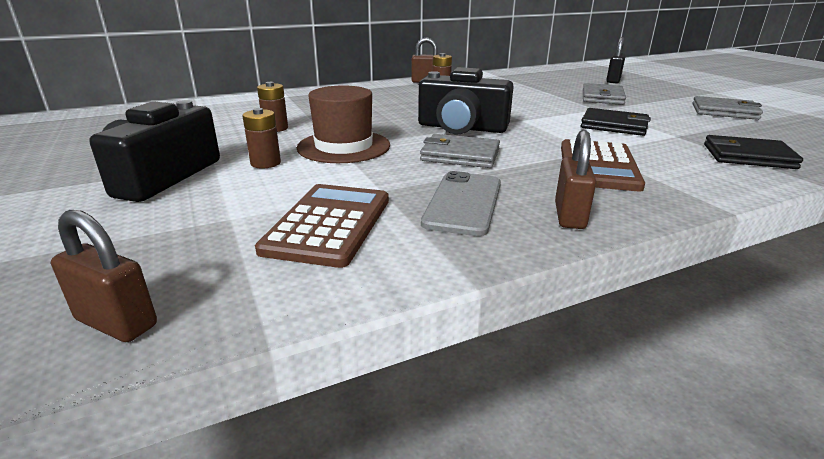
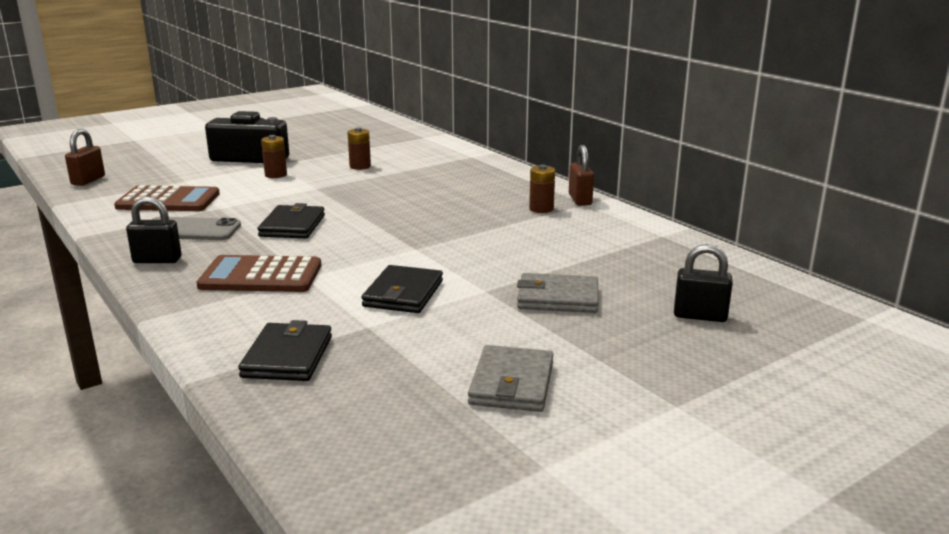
camera: 80 degrees right, 5 degrees down
brown hat [297,86,390,163] -> none
black camera [418,67,514,134] -> none
grey wallet [420,134,500,168] -> black wallet [258,203,325,238]
brown padlock [555,130,596,229] -> black padlock [126,196,181,263]

